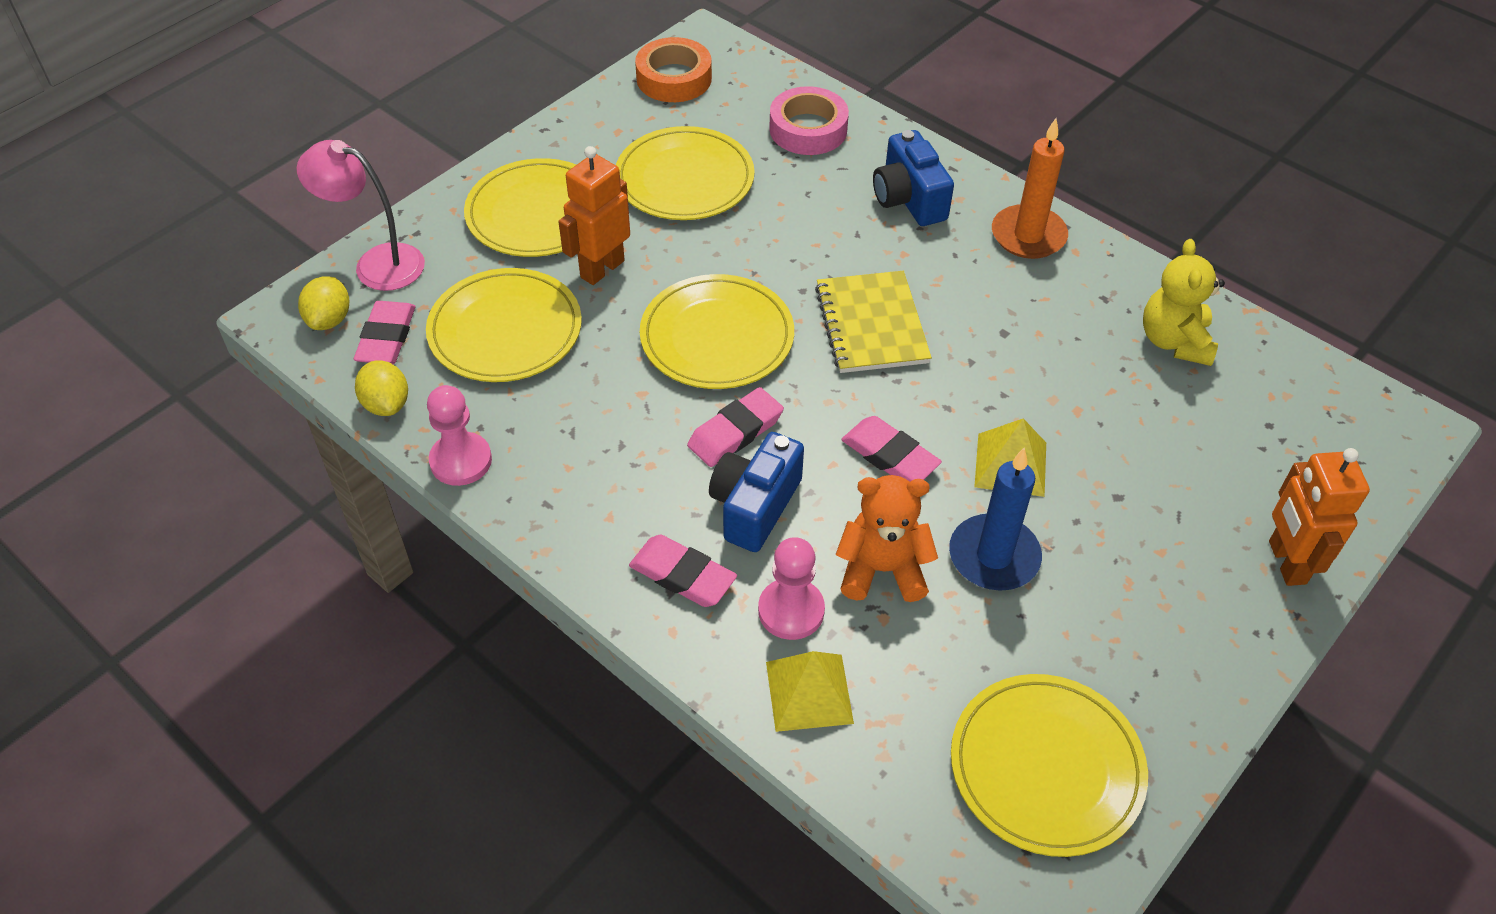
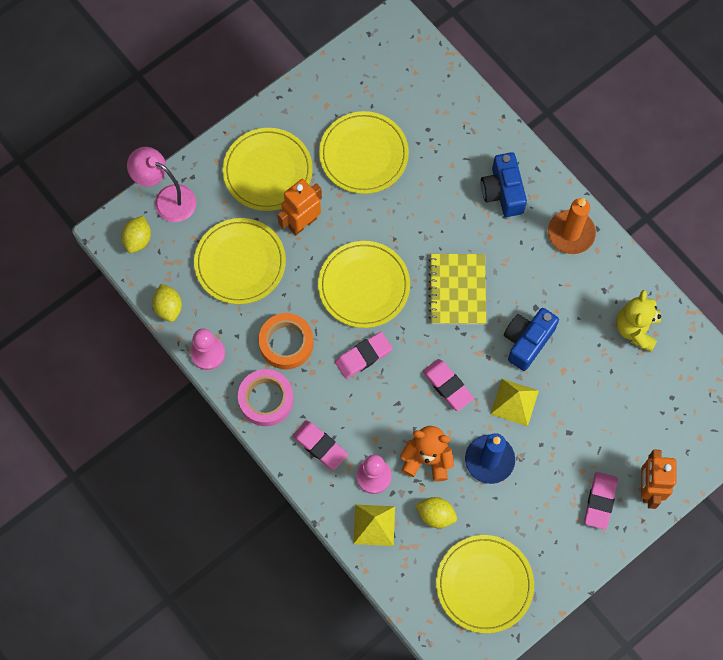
camera: 10 degrees right, 20 degrees up
pink eraser [354,301,415,364] -> pink eraser moved to [584,472,618,530]
orange tape [635,37,712,102] -> orange tape moved to [259,313,313,369]
blue camera [709,432,804,552] -> blue camera moved to [504,308,559,371]
pink tape [769,86,849,155] -> pink tape moved to [238,369,294,426]
none -> yellow lemon [416,497,457,528]

